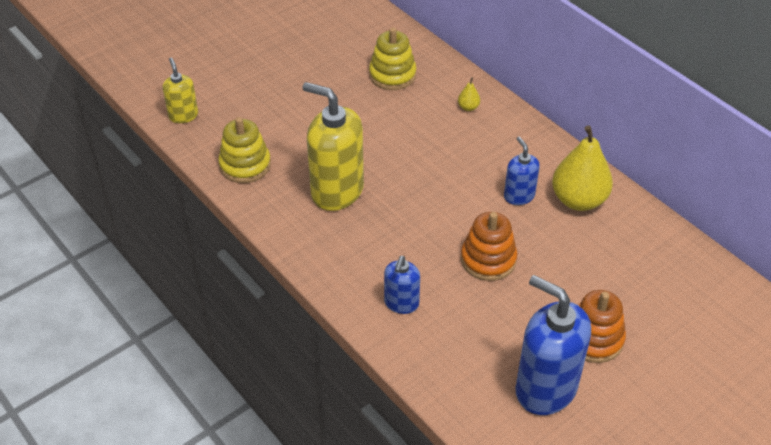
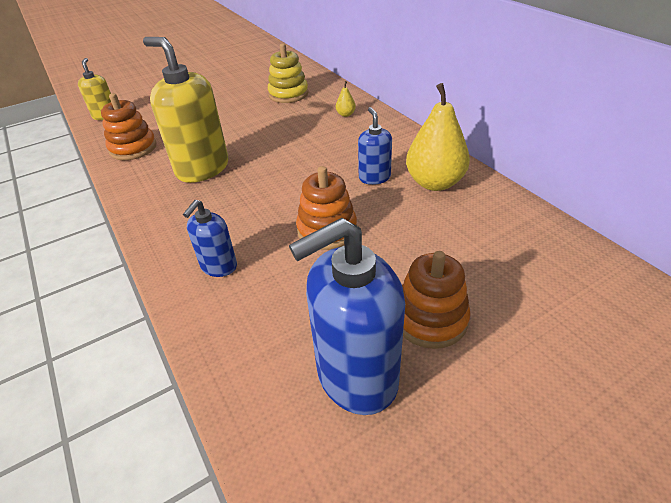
camera: 10 degrees right, 5 degrees down
yellow stacking toy [218,117,271,183] -> orange stacking toy [101,93,157,160]
blue soap dispenser [515,275,591,415] -> blue soap dispenser turned 75 degrees counterclockwise [289,218,405,415]

